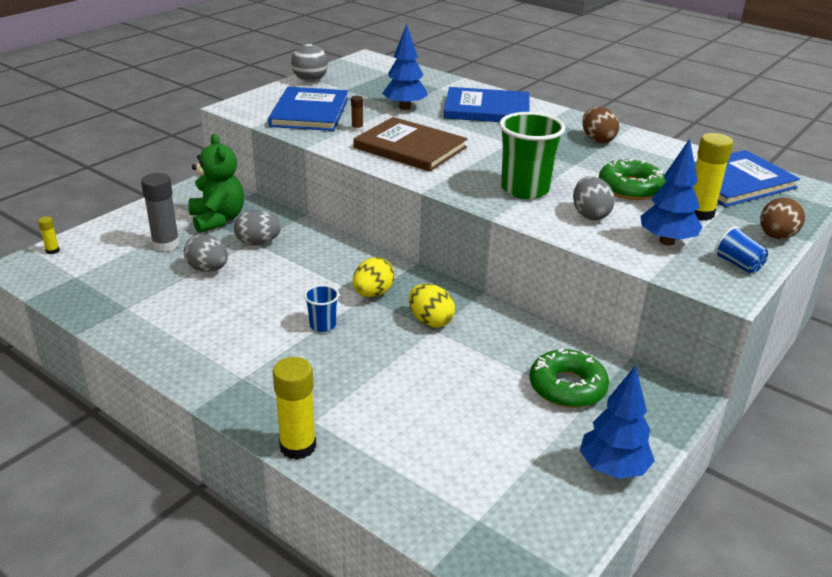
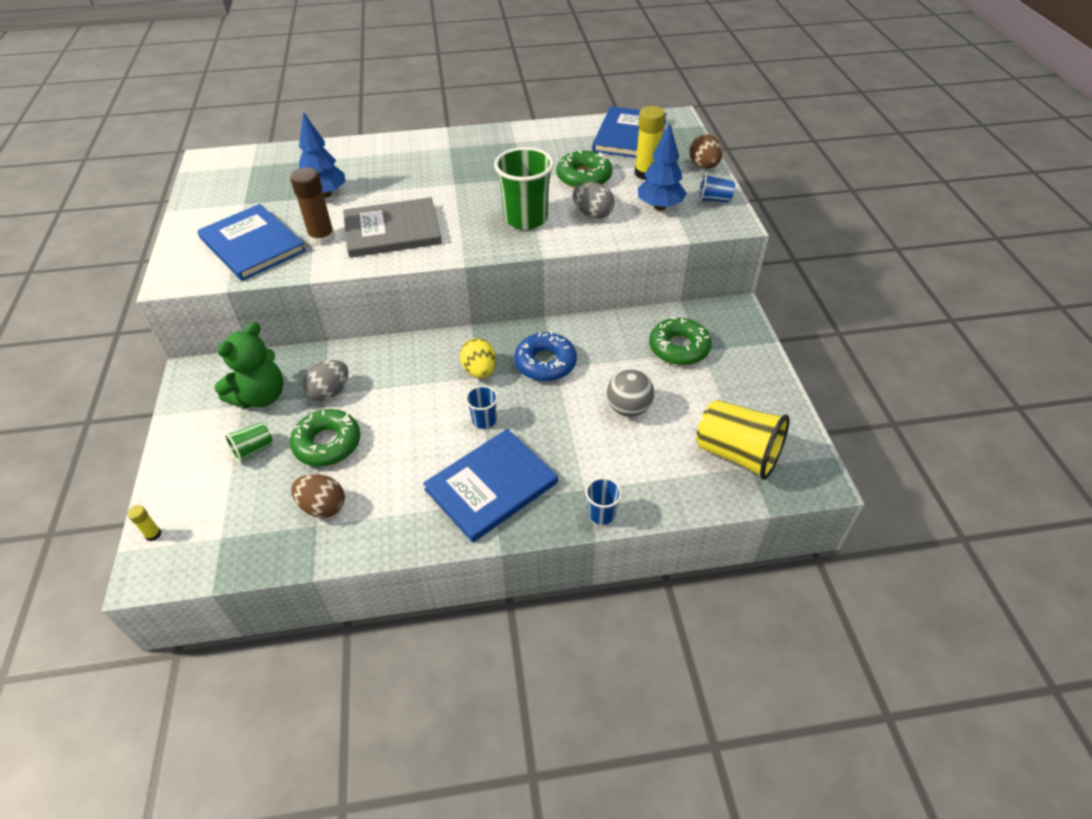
camera: 45 degrees left, 15 degrees up
grey glue stick [141,173,180,252] -> green cup [225,422,273,464]
grey egg [184,234,228,272] -> green donut [290,409,360,466]
green teddy bear [189,134,244,233] -> green teddy bear turned 105 degrees clockwise [214,322,283,409]
yellow glue stick [273,357,316,460] -> blue cup [585,477,622,525]
grey ball [291,44,328,82] -> grey ball moved to [607,370,654,417]
brown glue stick [351,96,363,132] -> brown glue stick [290,168,335,246], size x2.07
brown book [354,117,468,172] -> grey book [343,197,442,258]
yellow egg [409,284,455,328] -> blue donut [514,331,577,381]
blue book [444,87,530,122] -> blue book moved to [423,429,558,543]
blue tree [580,365,655,479] -> none
brown egg [582,107,619,143] -> brown egg moved to [291,474,345,518]
none -> yellow cup [696,400,790,480]

